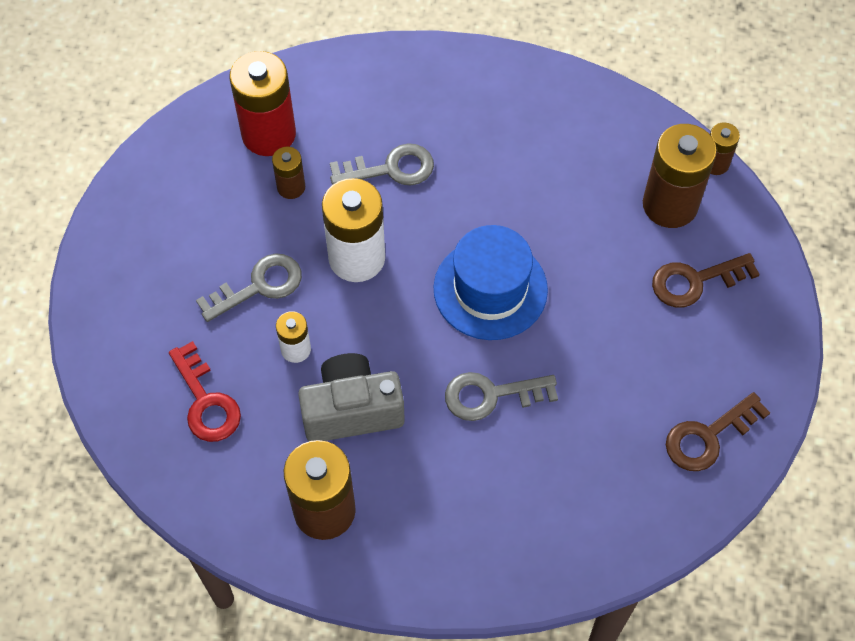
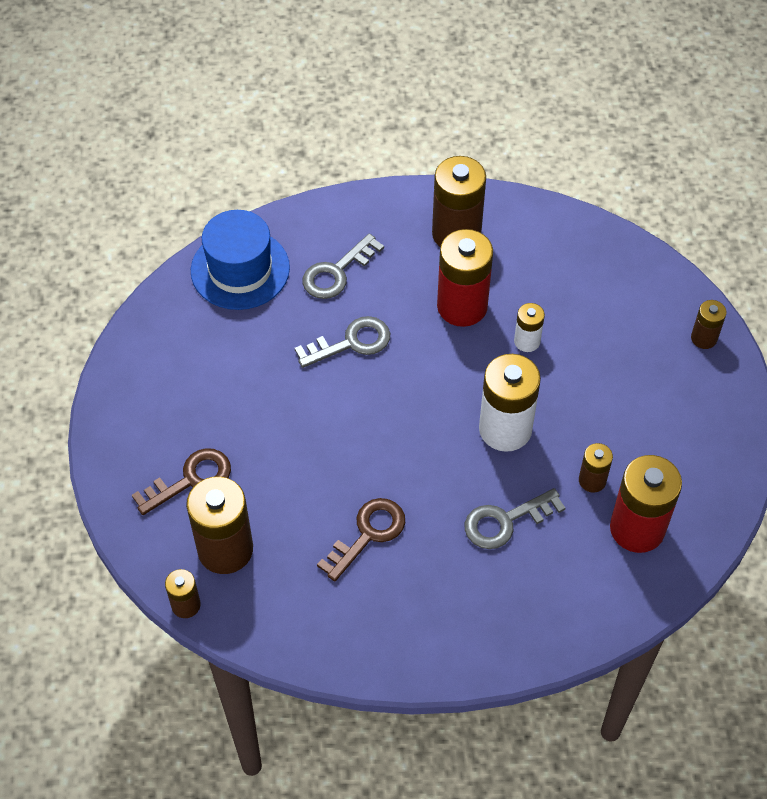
camera: 165 degrees right, 5 degrees down
red key [169,341,241,442] -> none
grey key [196,253,302,322] -> grey key moved to [302,233,384,299]
grey camera [298,353,405,441] -> red battery [437,229,493,327]
blue hat [434,225,548,340] -> blue hat moved to [191,210,290,310]
brown key [666,392,770,471] -> brown key moved to [317,498,405,581]
none -> brown battery [691,300,727,349]

